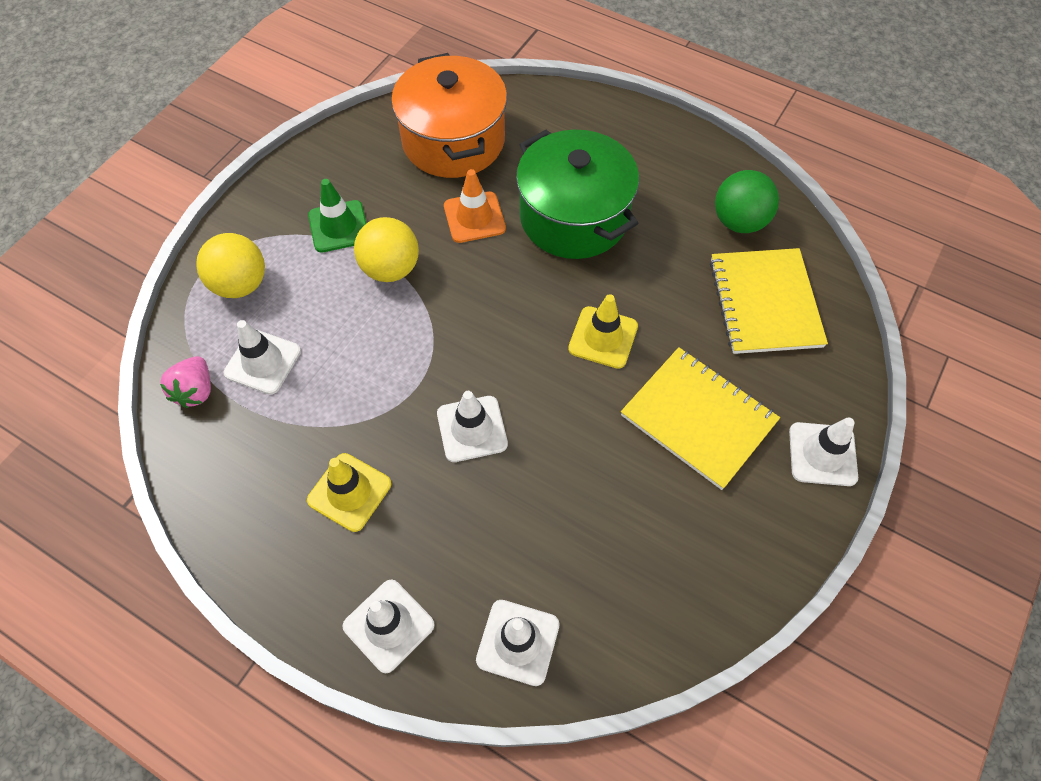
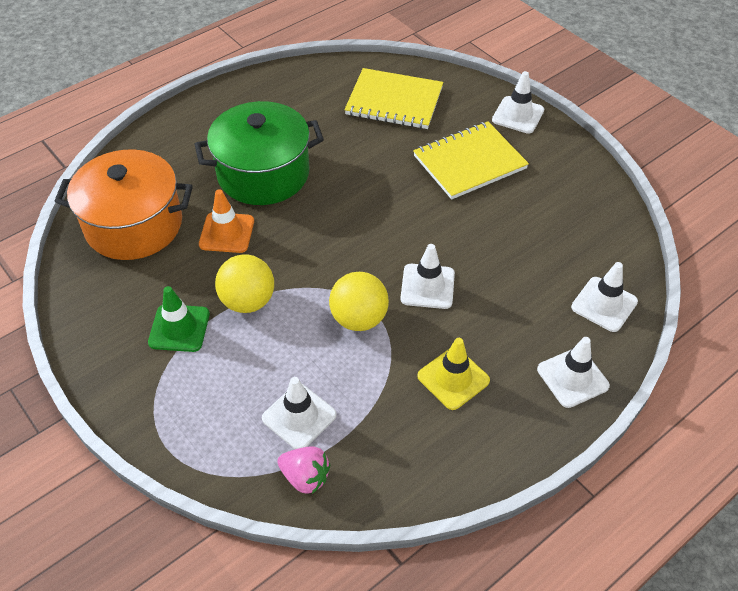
camera: 70 degrees left, 10 degrees down
yellow ball [196,233,265,298] -> yellow ball moved to [329,272,389,331]
yellow traffic cone [568,294,638,369] -> none
green ball [715,170,779,233] -> none

